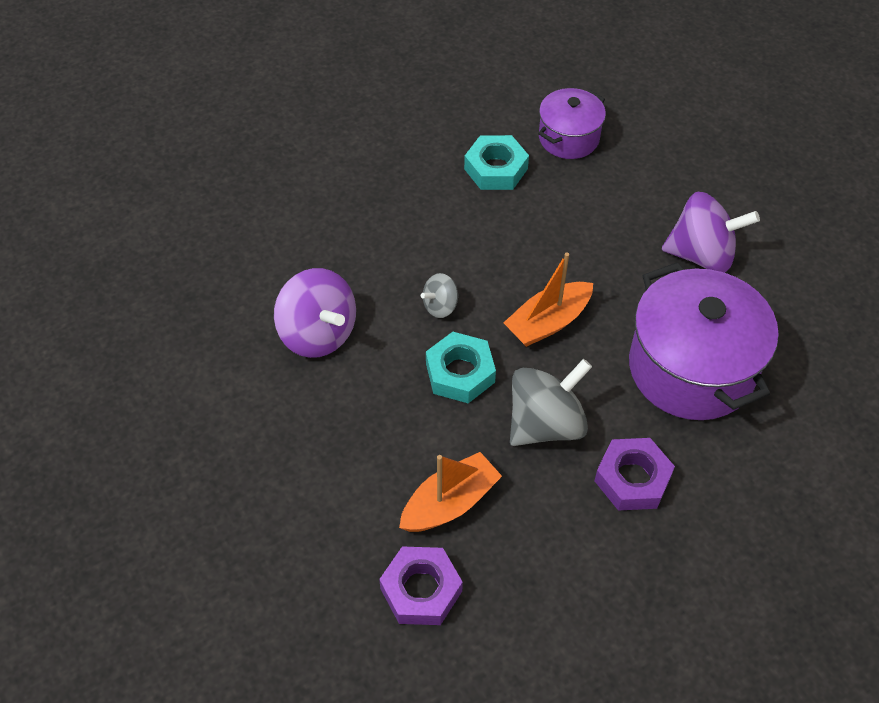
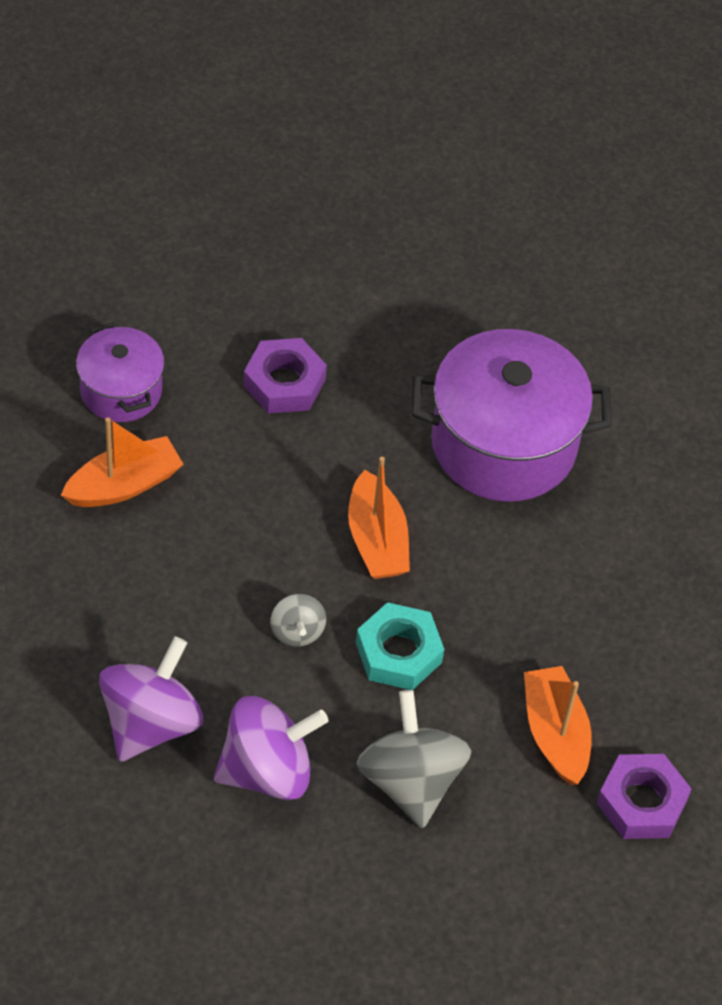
camera: 70 degrees left, 0 degrees up
turquoise nut [464,135,529,190] -> orange boat [61,417,183,507]
grey spinning top [510,359,592,446] -> grey spinning top moved to [357,690,471,829]
purple nut [594,438,675,511] -> purple nut moved to [244,338,327,414]
purple spinning top [662,192,760,273] -> purple spinning top moved to [99,637,203,762]

